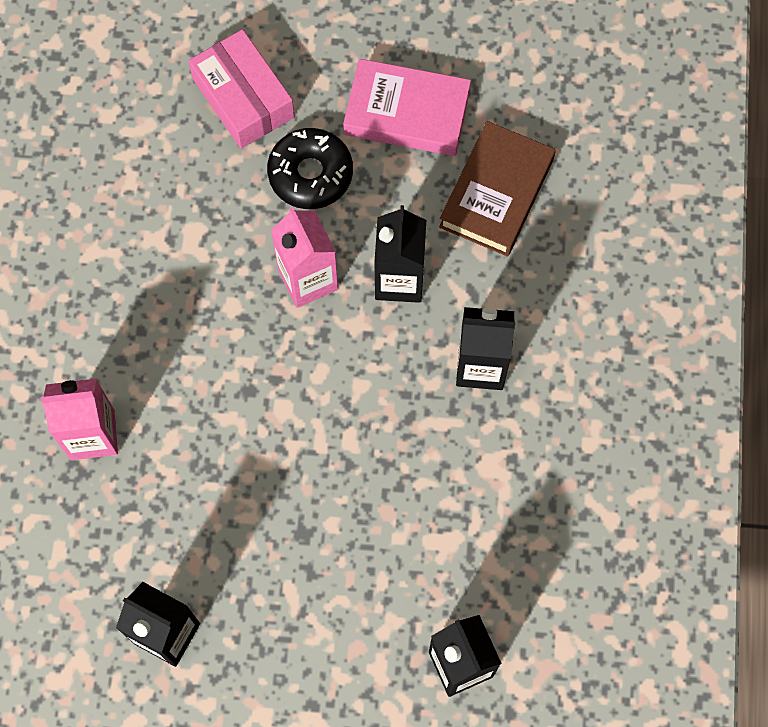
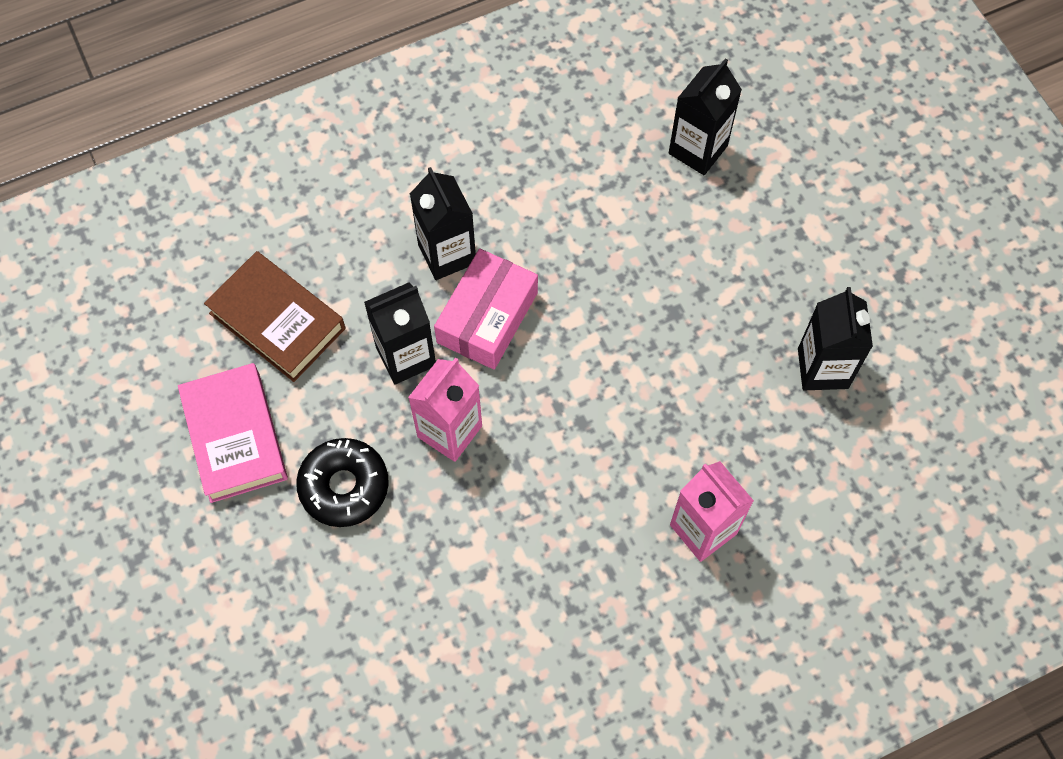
camera: 120 degrees left, 5 degrees down
pink box [188,29,295,149] -> pink box moved to [434,249,538,370]
brown book [439,121,556,257] -> brown book turned 45 degrees clockwise [204,251,346,382]

